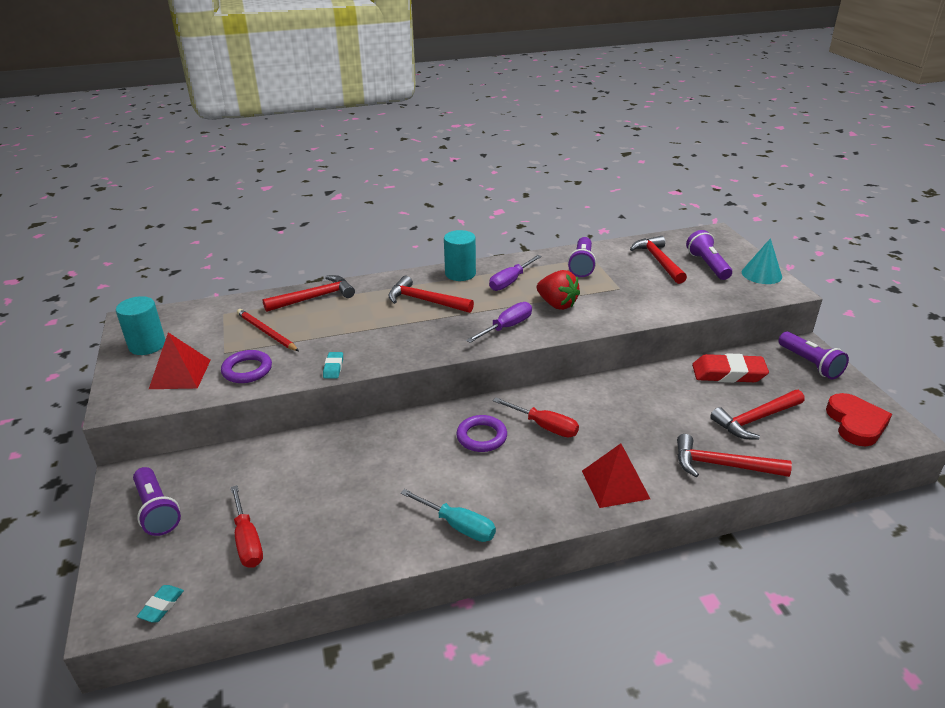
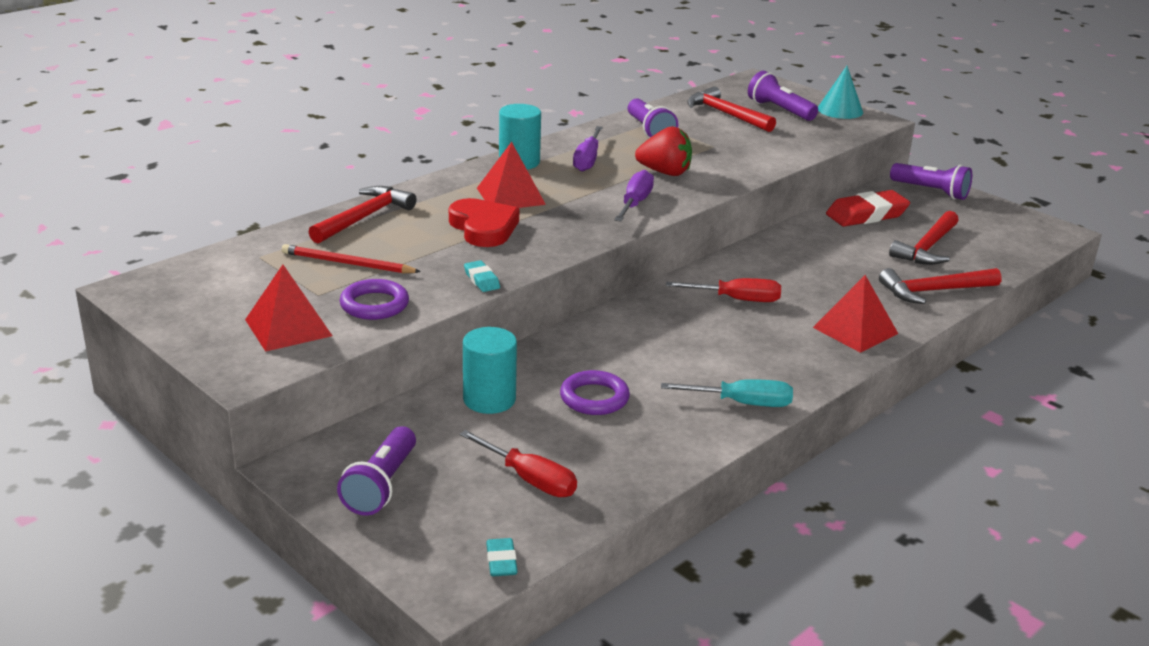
camera: 30 degrees left, 5 degrees down
turquoise cylinder [116,296,166,355] -> turquoise cylinder moved to [463,327,517,414]
purple flashlight [133,467,181,536] -> purple flashlight turned 75 degrees clockwise [337,426,416,516]
red hammer [388,276,474,313] -> red pyramid [477,142,546,208]
purple ring [456,415,507,452] -> purple ring moved to [560,370,630,415]
red heart [826,393,892,446] -> red heart moved to [449,198,519,247]

